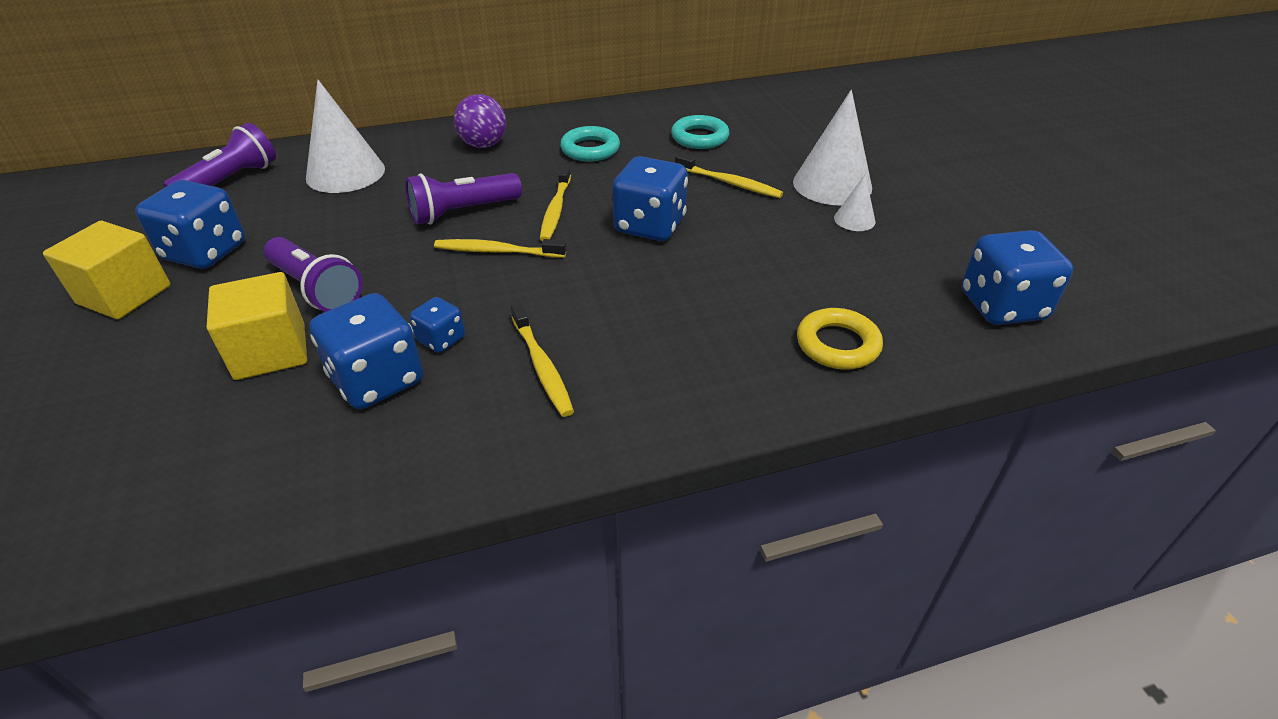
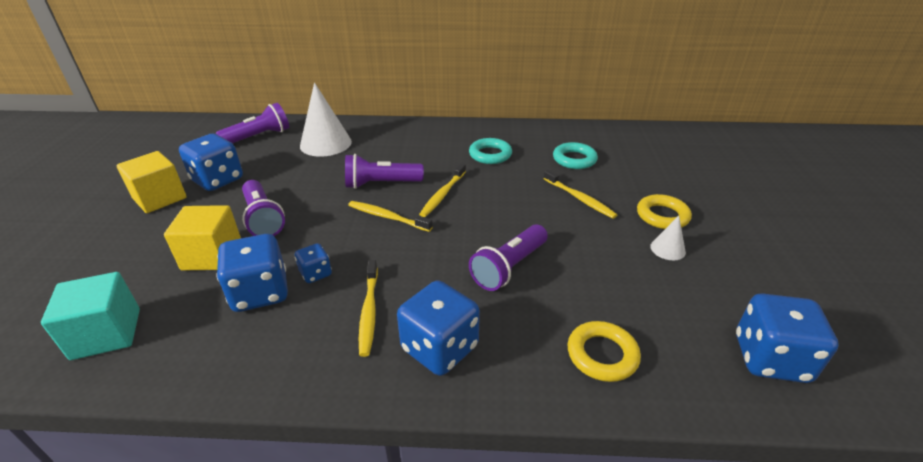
camera: 20 degrees right, 5 degrees down
purple ball [454,94,506,148] -> none
blue dice [613,156,688,241] -> blue dice moved to [397,280,480,376]
white cone [793,90,872,205] -> yellow ring [637,194,692,229]
none -> turquoise cube [41,272,140,360]
none -> purple flashlight [469,224,548,291]

